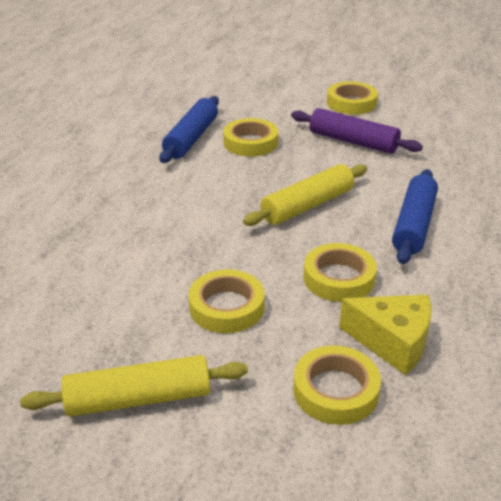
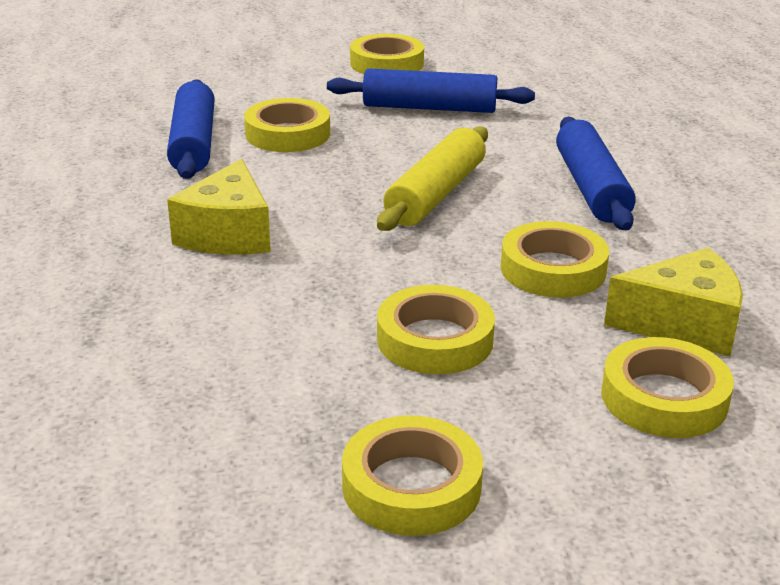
camera: 25 degrees left, 5 degrees down
yellow rolling pin [20,355,248,417] -> yellow tape [342,415,483,536]
purple rolling pin [291,108,423,154] -> blue rolling pin [327,68,535,113]
none -> yellow cheese [167,159,271,255]

